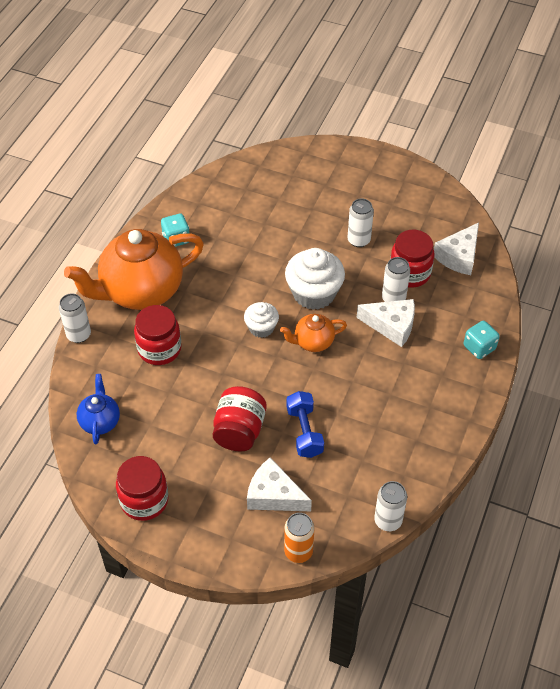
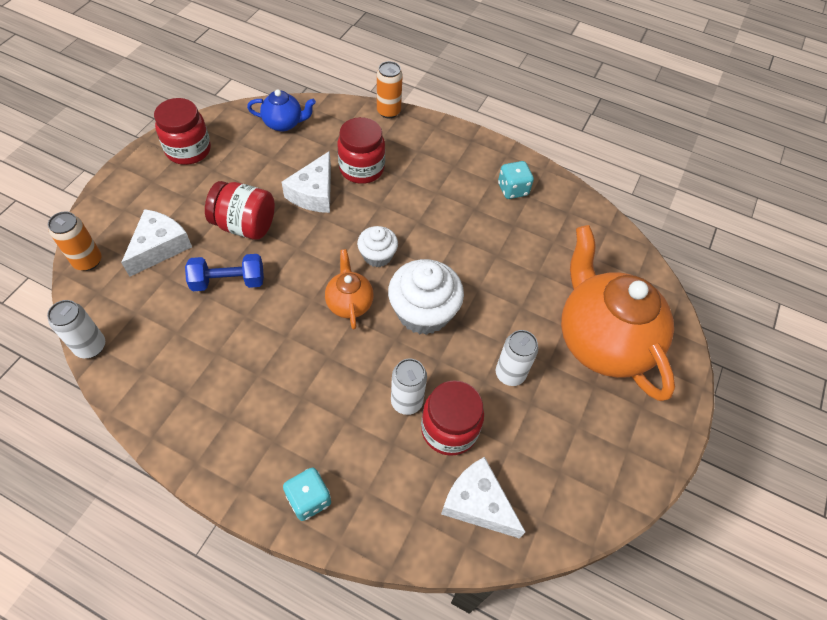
camera: 90 degrees right, 5 degrees up
white can [59,293,91,343] -> orange can [377,61,403,118]
orange teapot [64,229,204,310] -> orange teapot moved to [561,225,675,401]
white cheese [356,299,415,347] -> white cheese moved to [282,151,331,213]

